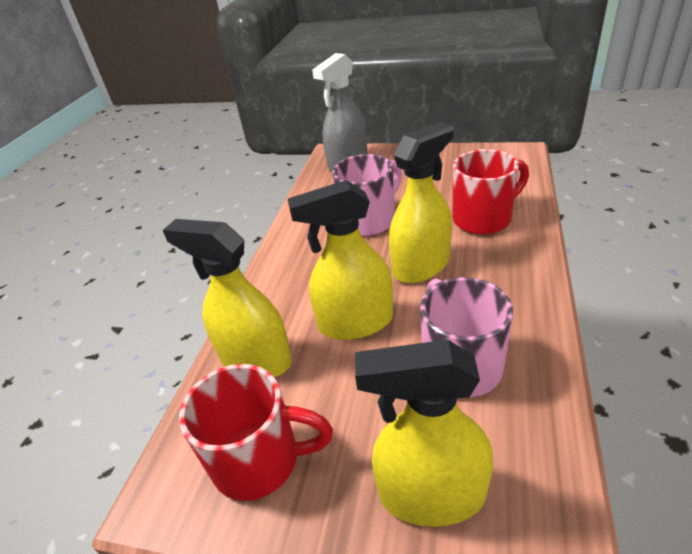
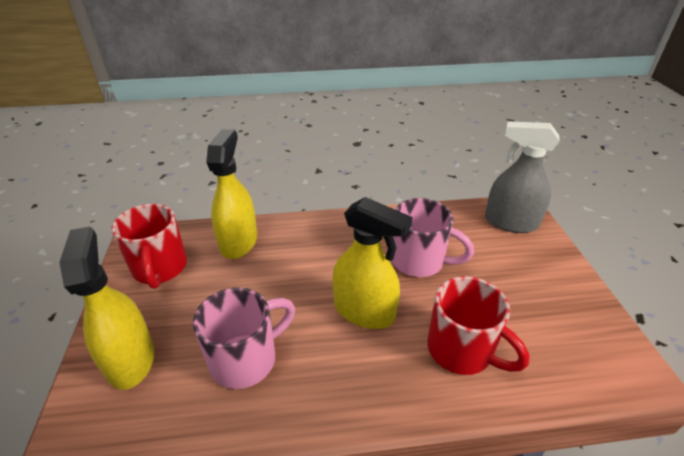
camera: 65 degrees right, 0 degrees up
yellow spray bottle [288,180,393,340] -> none

